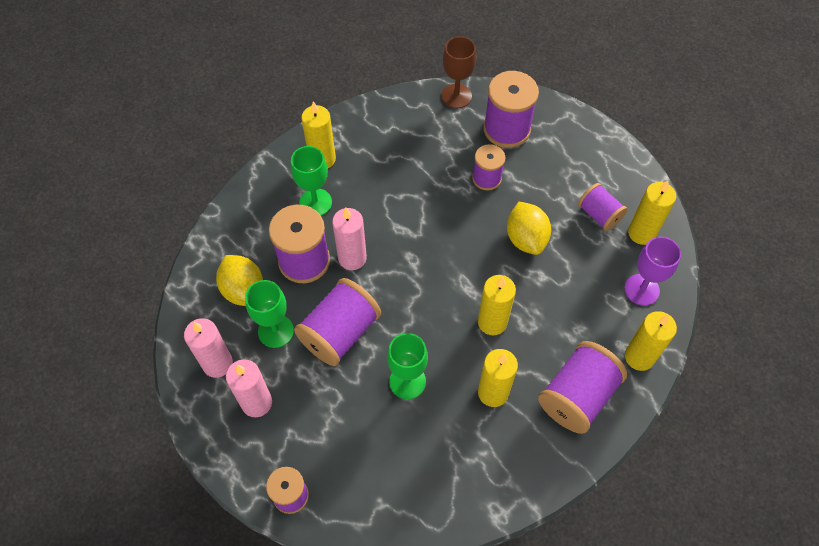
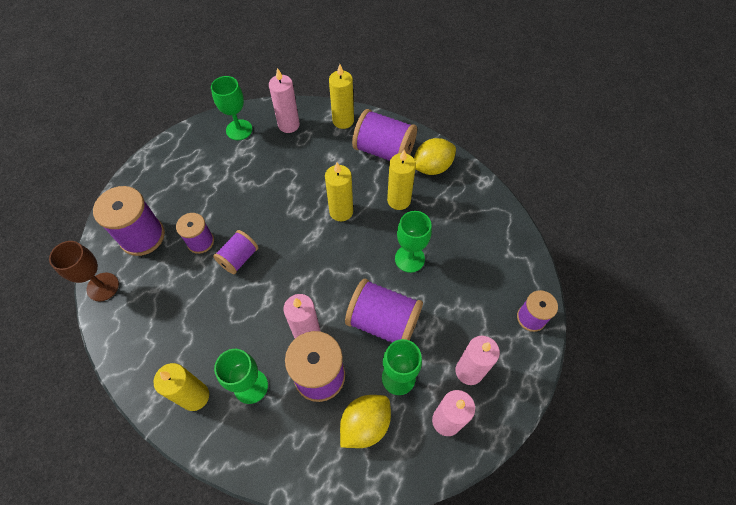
camera: 105 degrees left, 0 degrees up
yellow lemon [507,202,551,255] -> yellow lemon moved to [414,138,456,175]
purple spool [578,183,627,231] -> purple spool moved to [213,230,258,274]
purple goblet [624,237,681,306] -> pink candle [269,68,300,133]
yellow candle [628,181,676,245] -> green goblet [211,76,252,140]

